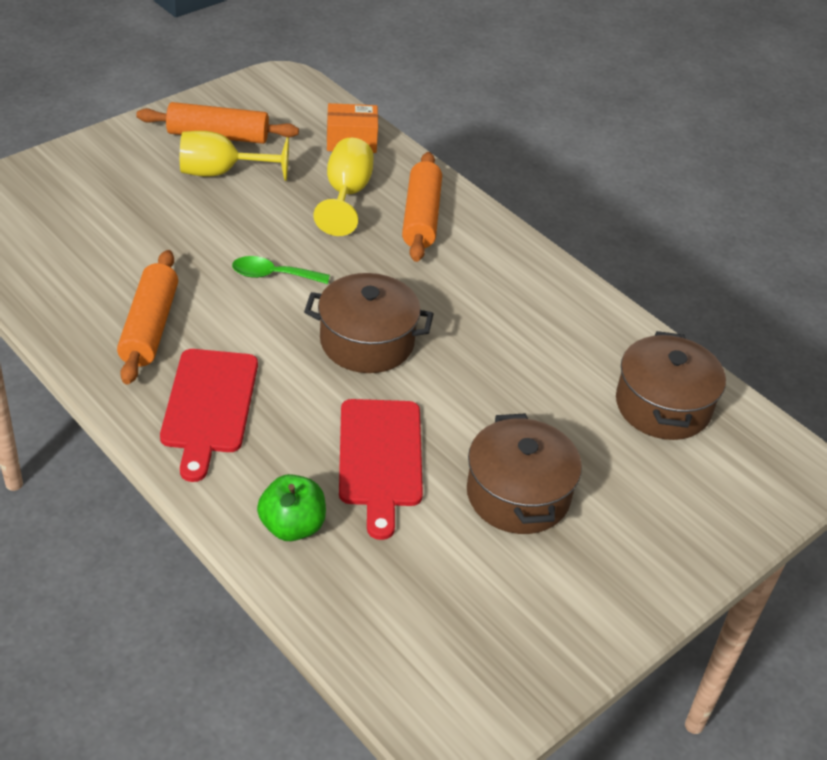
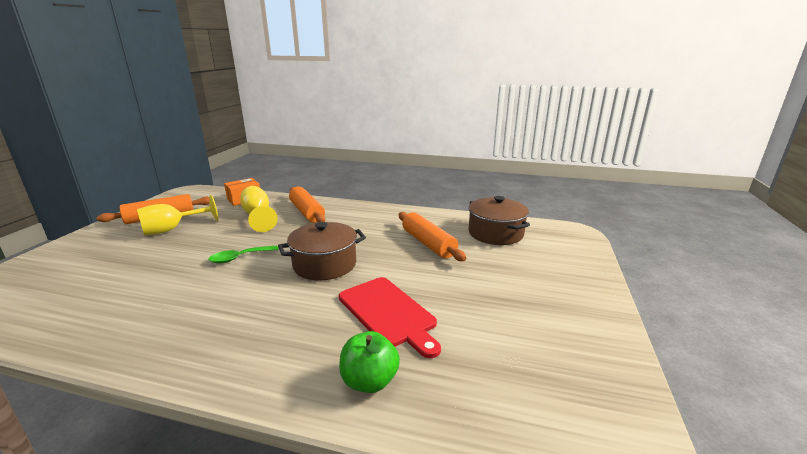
camera: 30 degrees left, 20 degrees down
orange rolling pin [117,250,178,384] -> orange rolling pin moved to [399,212,466,261]
red cutting board [160,349,258,482] -> none
brown pot [467,414,582,534] -> none

